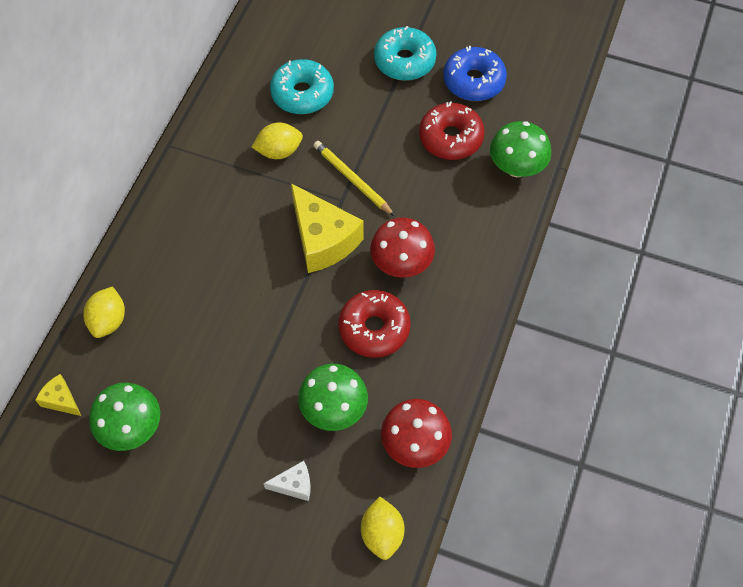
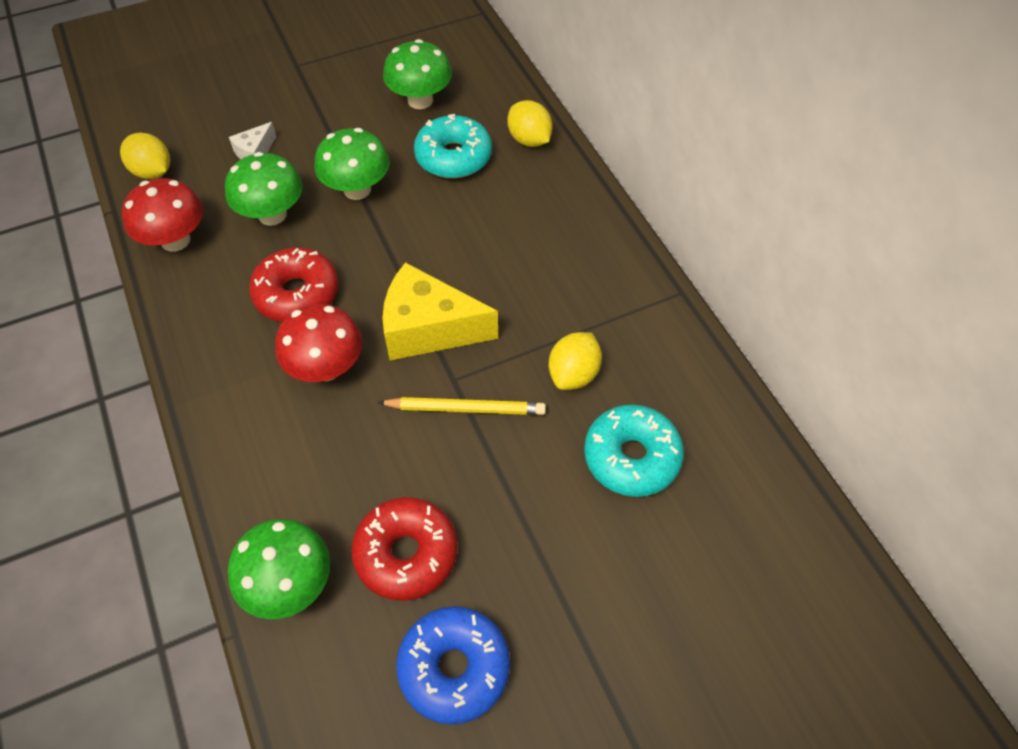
camera: 135 degrees right, 5 degrees down
yellow cheese [35,374,81,416] -> none
turquoise donut [374,26,437,81] -> turquoise donut moved to [414,114,492,178]
none -> green mushroom [314,128,390,200]

